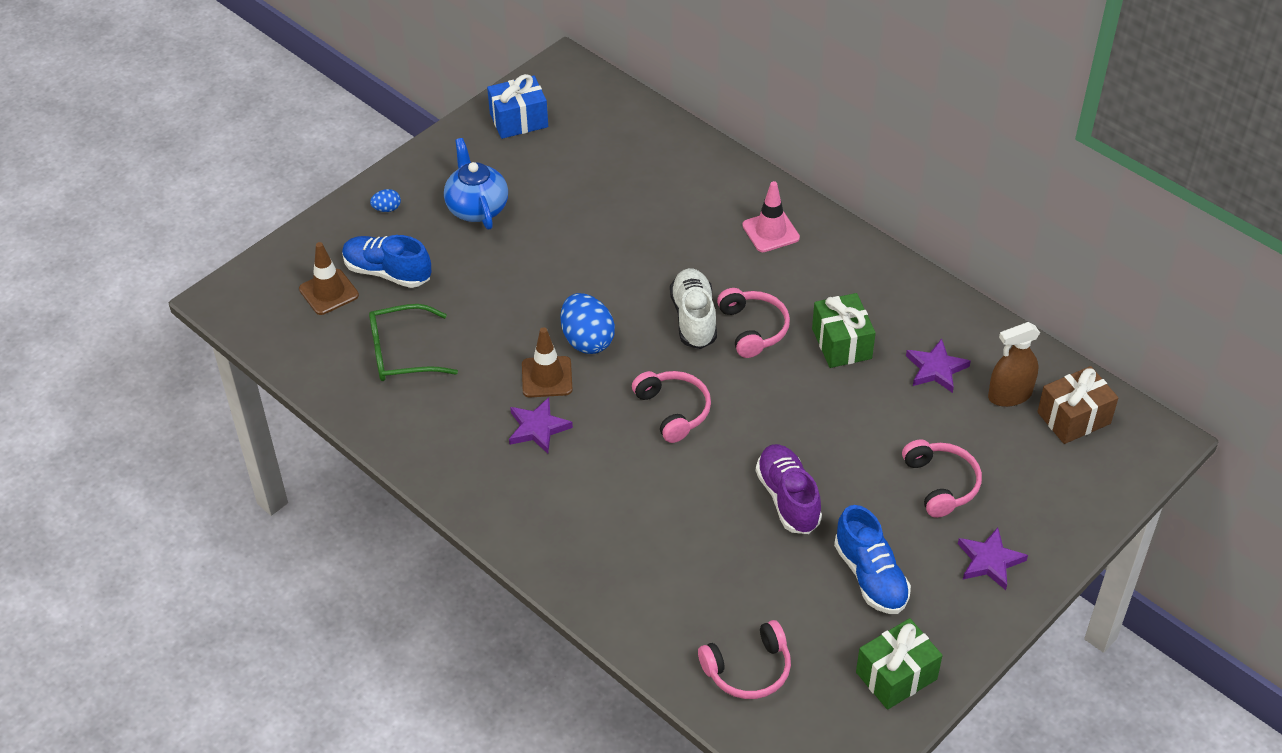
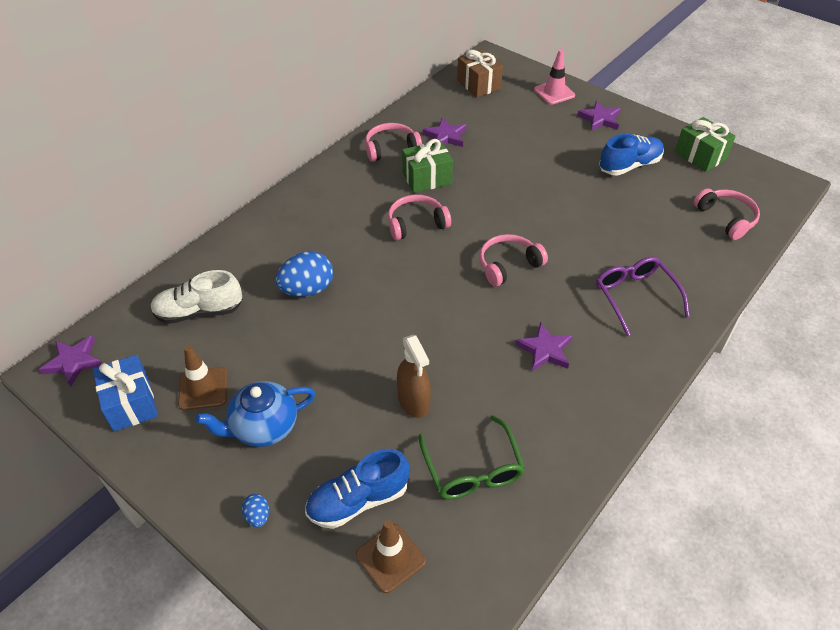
camera: 95 degrees left, 0 degrees up
blue shoe [342,235,431,288] -> blue shoe turned 45 degrees clockwise [305,449,410,529]
brown traffic cone [522,327,573,397] -> brown traffic cone moved to [178,345,227,410]
blue egg [561,293,615,354] -> blue egg moved to [275,251,333,297]
white shoe [670,268,717,349] -> white shoe moved to [150,270,242,324]
pink traffic cone [742,181,800,252] -> pink traffic cone moved to [534,49,575,105]
purple shoe [756,444,822,534] -> none
pink headphones [902,440,982,518] -> pink headphones moved to [365,123,422,162]
brown spray bottle [988,322,1040,407] -> brown spray bottle moved to [397,335,431,418]
none -> purple star [39,336,103,387]
none -> purple glasses [596,257,690,336]

